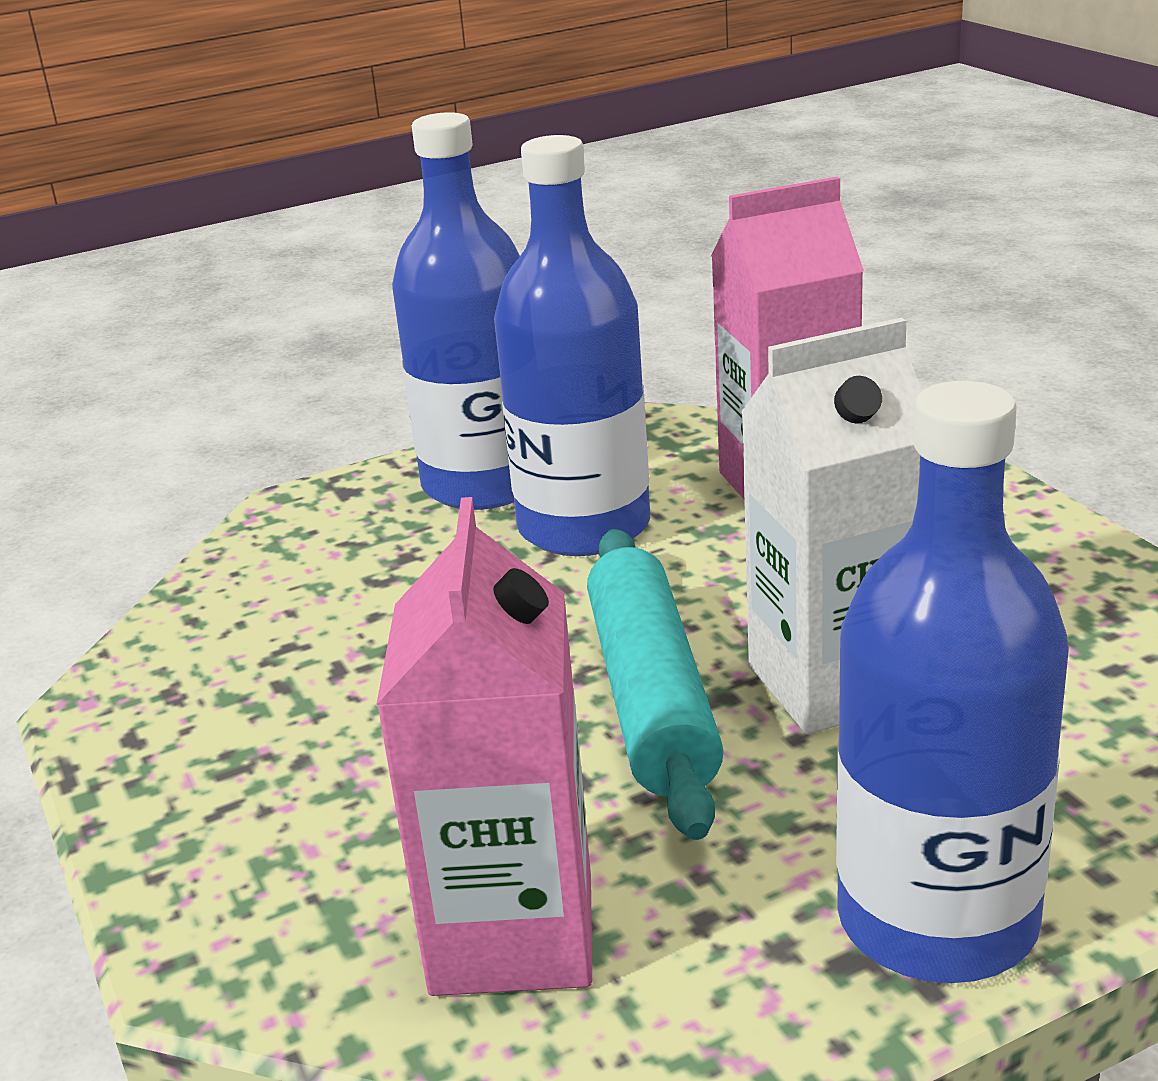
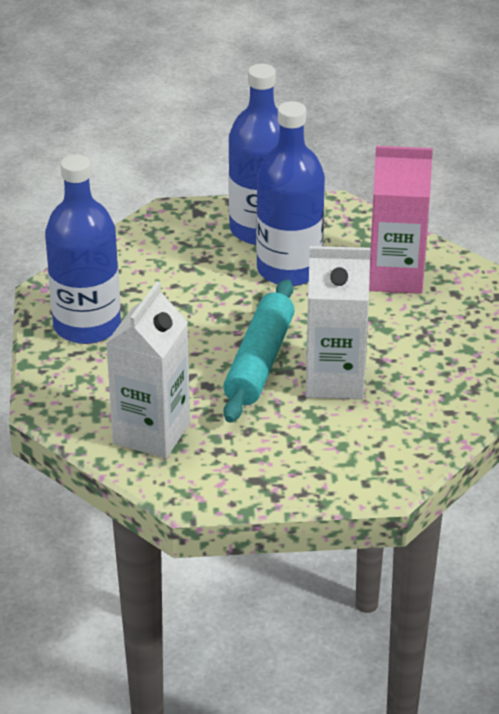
camera: 20 degrees right, 10 degrees up
pink carton [376,497,592,996] -> white carton [106,281,190,459]
blue bottle [836,381,1069,983] -> blue bottle moved to [45,154,121,344]

